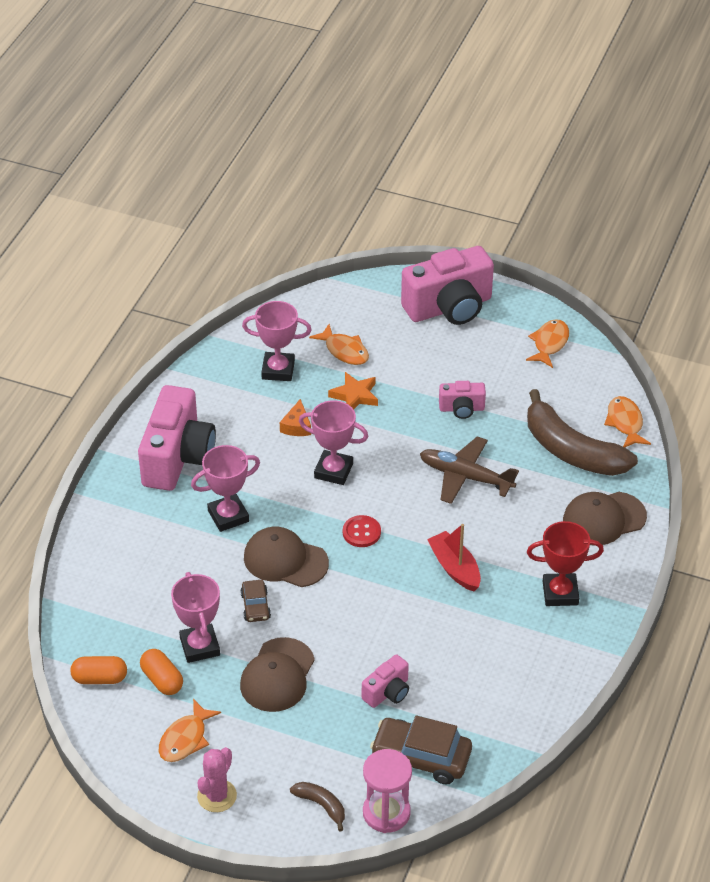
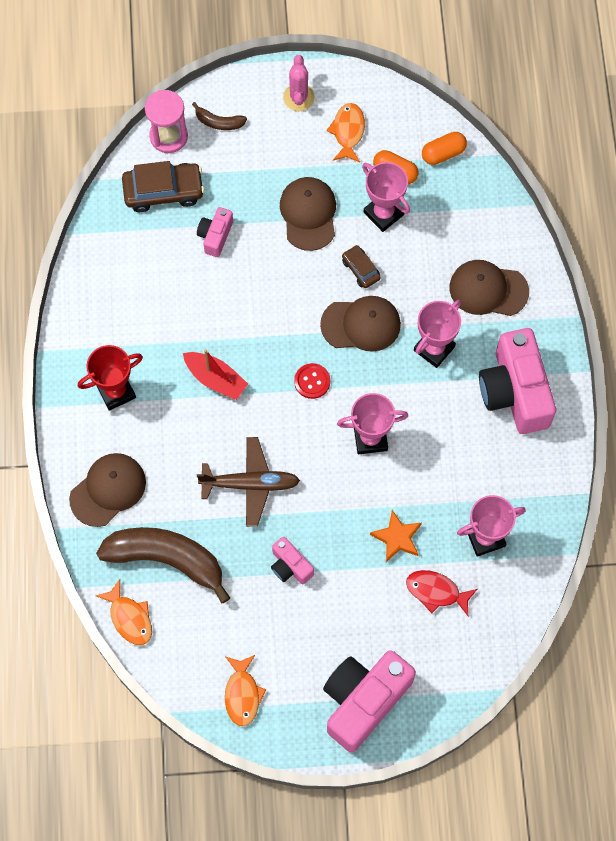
camera: 155 degrees right, 25 degrees up
orange cheese [280,399,311,436] -> none
orange fish [309,324,369,365] -> red fish [406,570,477,616]
pink camera [439,381,486,419] -> pink camera turned 105 degrees counterclockwise [271,537,314,584]
none -> brown cap [449,260,529,316]

